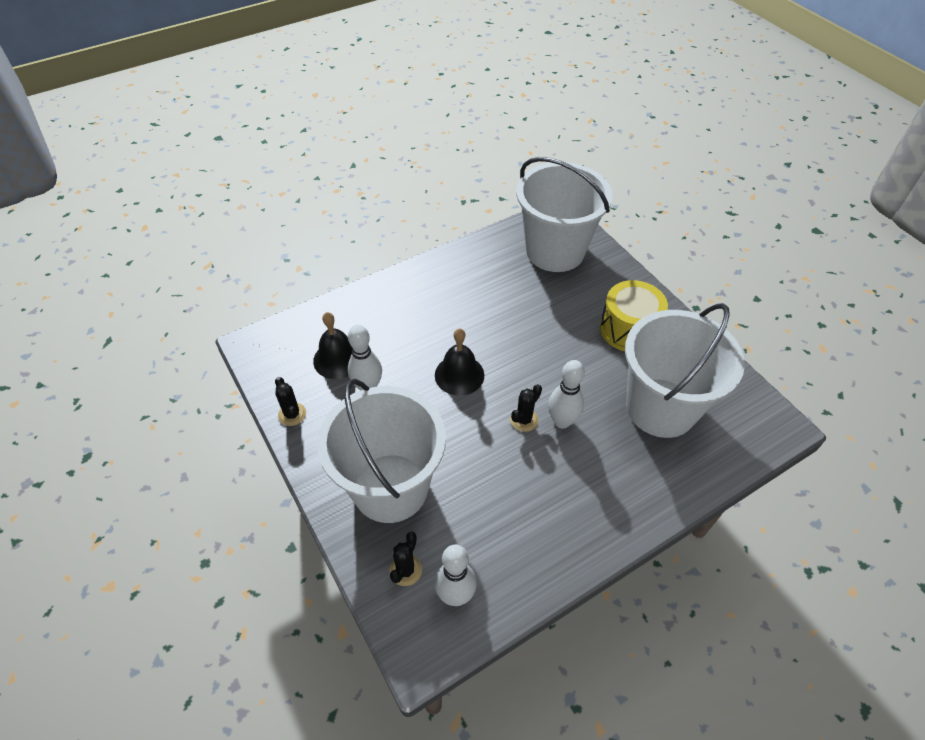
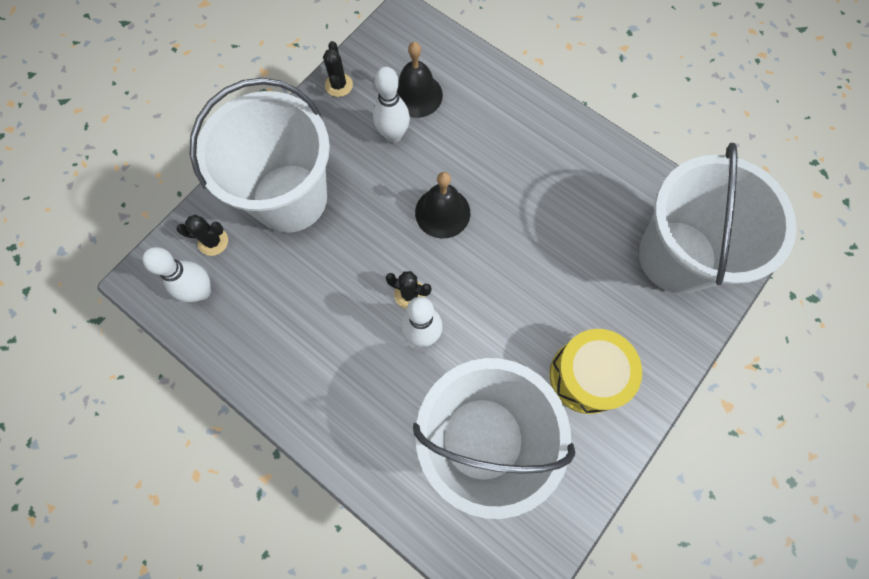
camera: 70 degrees right, 20 degrees up
black cactus [275,377,306,426] -> black cactus turned 45 degrees counterclockwise [323,41,353,97]

